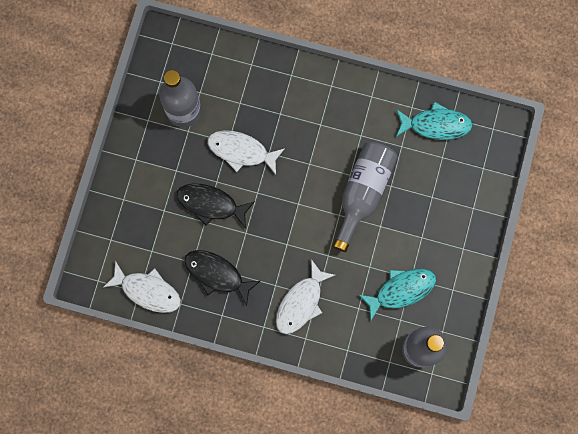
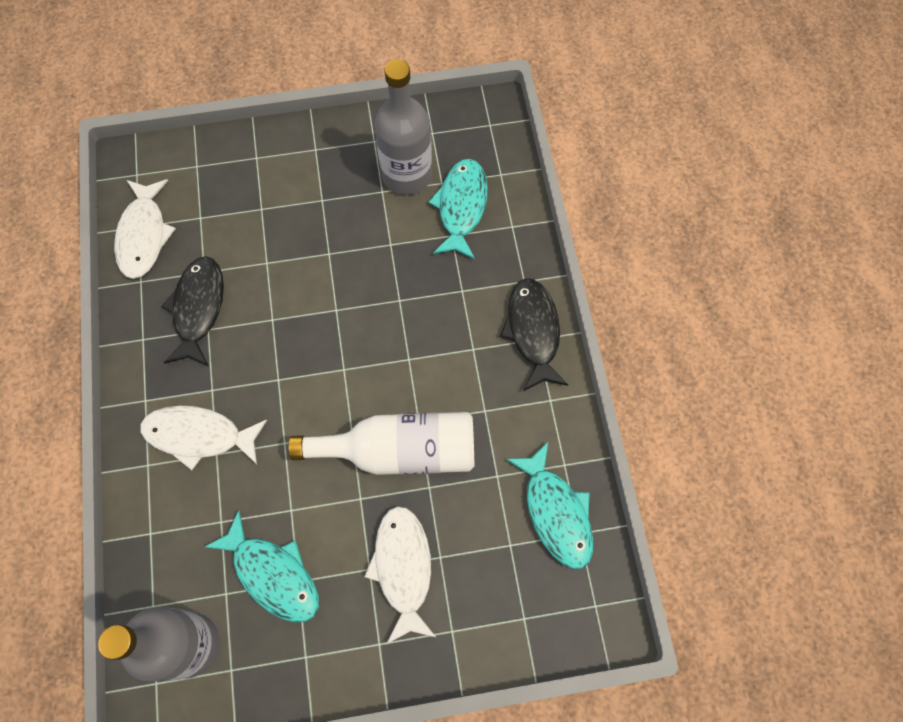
camera: 65 degrees right, 10 degrees down
black fish [176,183,255,229] -> black fish moved to [500,278,568,391]
white fish [207,130,285,175] -> white fish moved to [364,506,437,644]
grey bottle [332,141,398,252] -> white bottle [288,412,474,475]
none -> turquoise fish [428,159,488,260]

